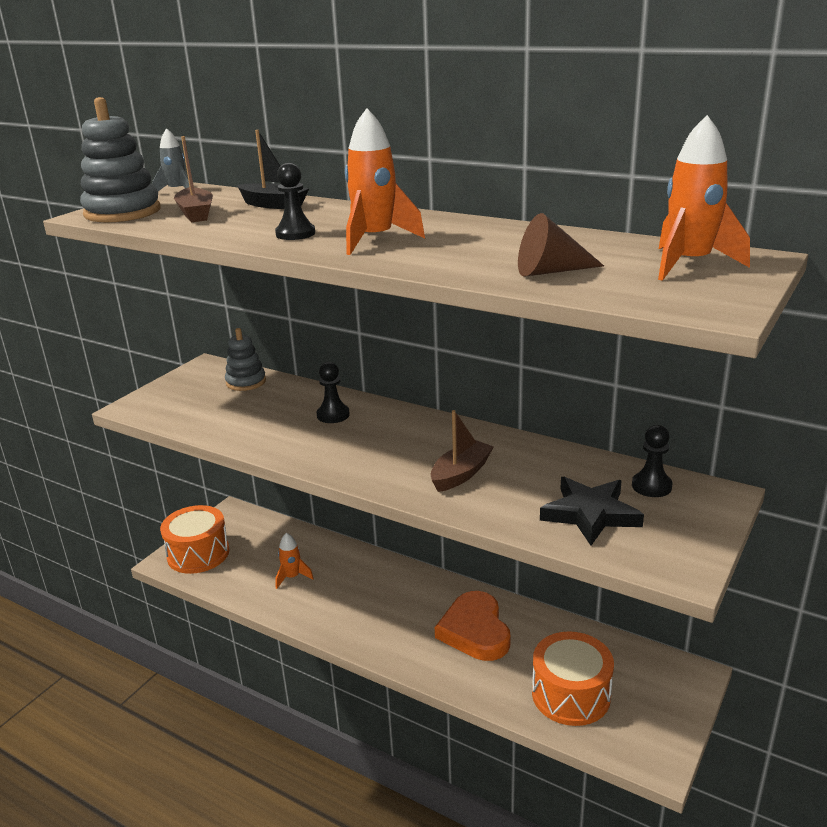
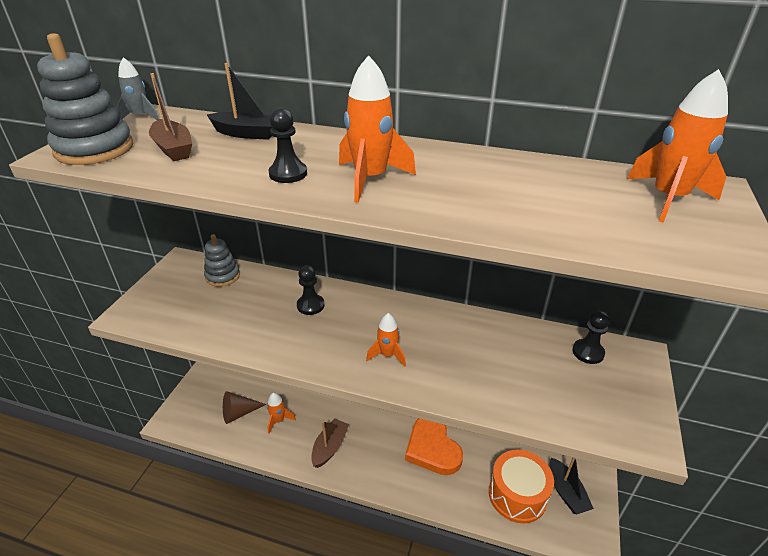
camera: 15 degrees left, 10 degrees up
orange drum [160,505,229,574] -> none
brown boat [431,410,494,492] -> brown boat moved to [311,418,349,468]
brown cone [518,213,604,277] -> brown cone moved to [223,391,266,424]
black star [540,477,644,546] -> none
none -> orange rocket [366,313,406,367]
none -> black boat [550,457,594,514]

